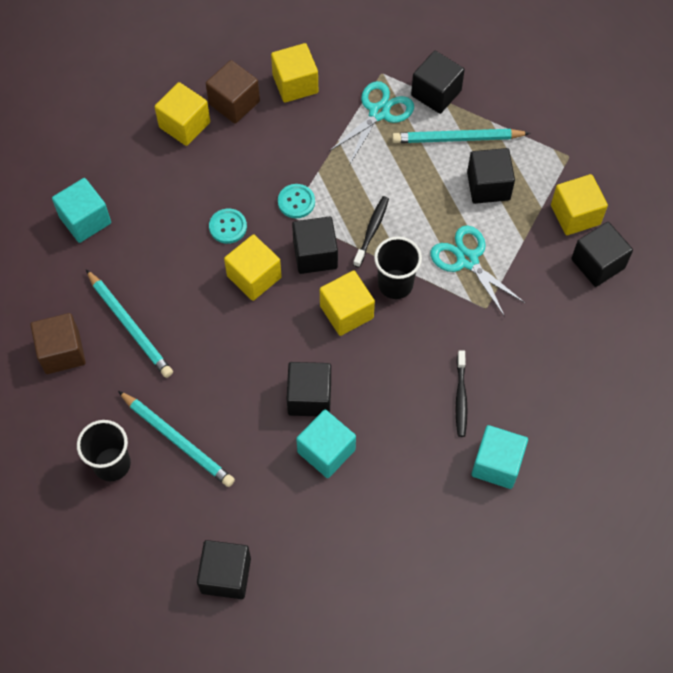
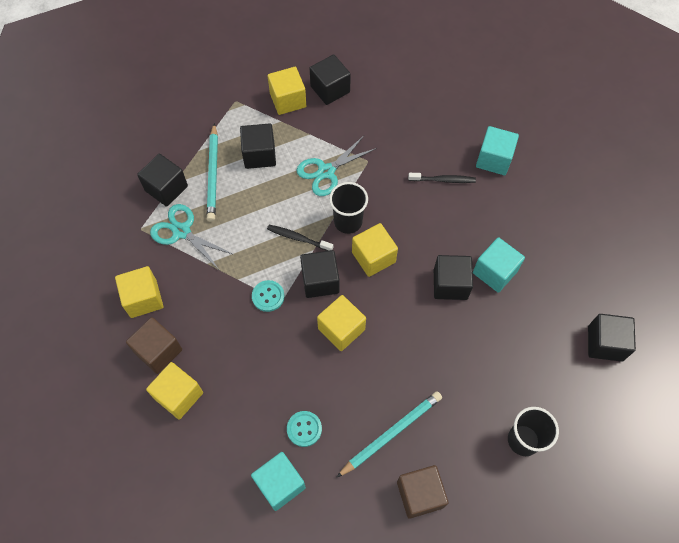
camera: 90 degrees left, 0 degrees up
turquoise pencil [118,391,235,487] -> none
turquoise button [209,209,247,244] -> turquoise button moved to [287,411,322,447]

